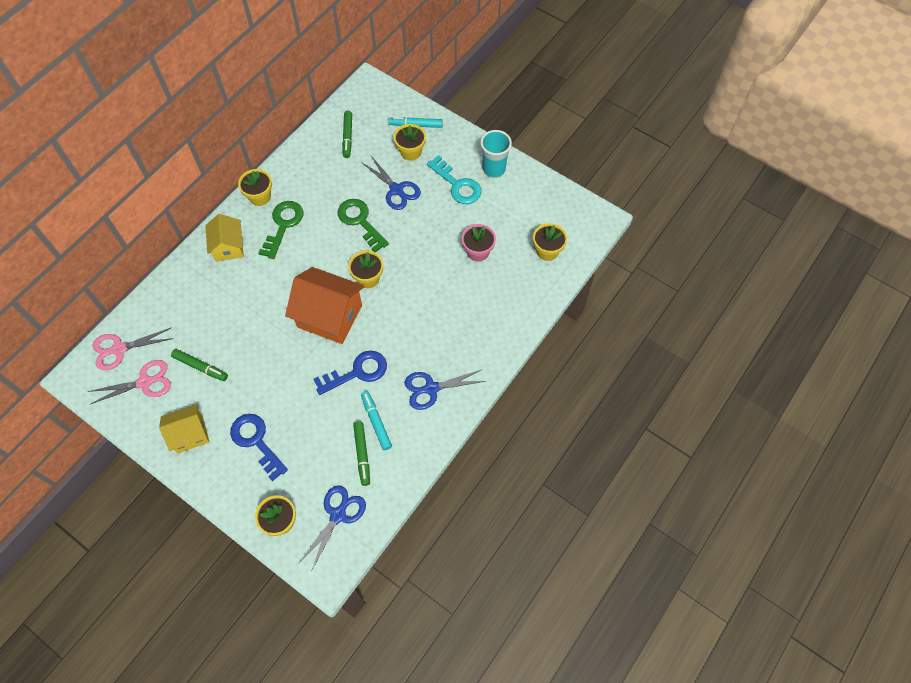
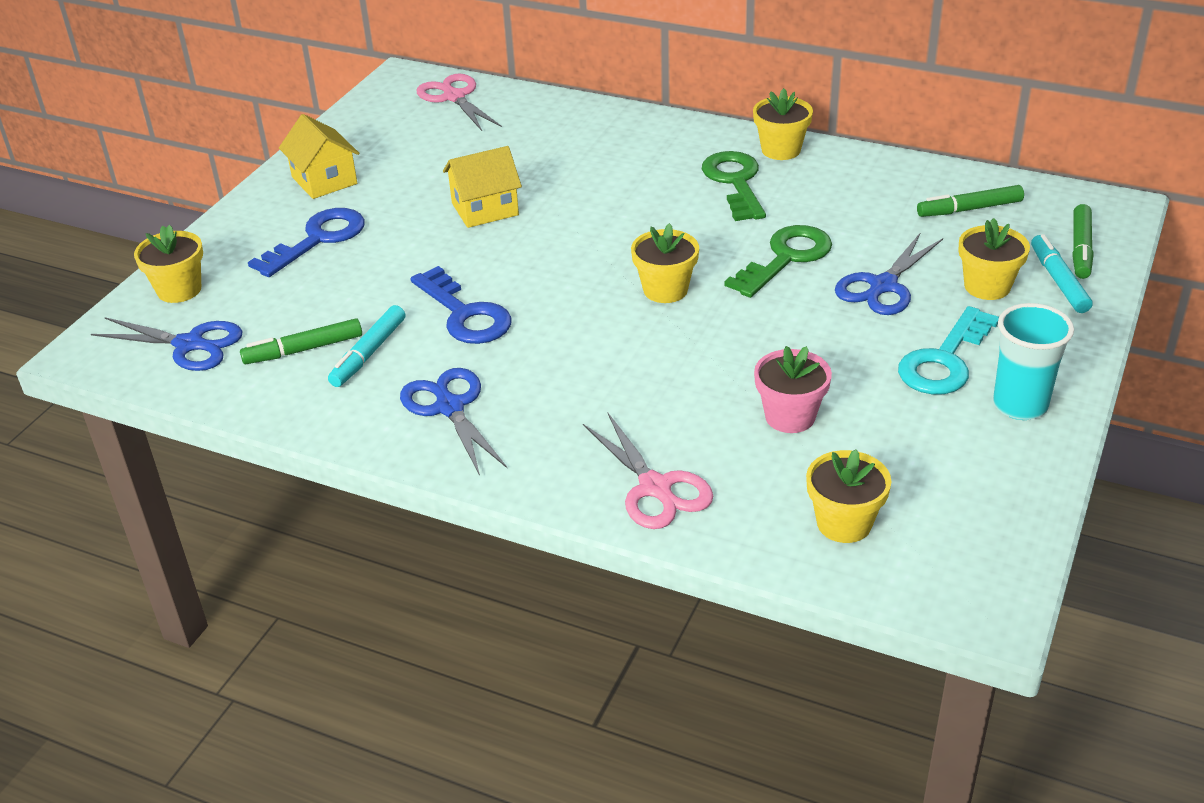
camera: 80 degrees right, 25 degrees down
pink scissors [87,360,171,404] -> pink scissors moved to [583,412,713,529]
green marker [171,349,228,381] -> green marker moved to [1072,204,1094,279]
yellow house [205,214,244,261] -> yellow house moved to [443,146,522,228]
green key [258,201,304,259] -> green key turned 105 degrees counterclockwise [702,151,766,221]
orange house [285,267,364,344] -> none
turquoise marker [361,391,392,450] -> turquoise marker turned 150 degrees clockwise [328,305,405,387]

